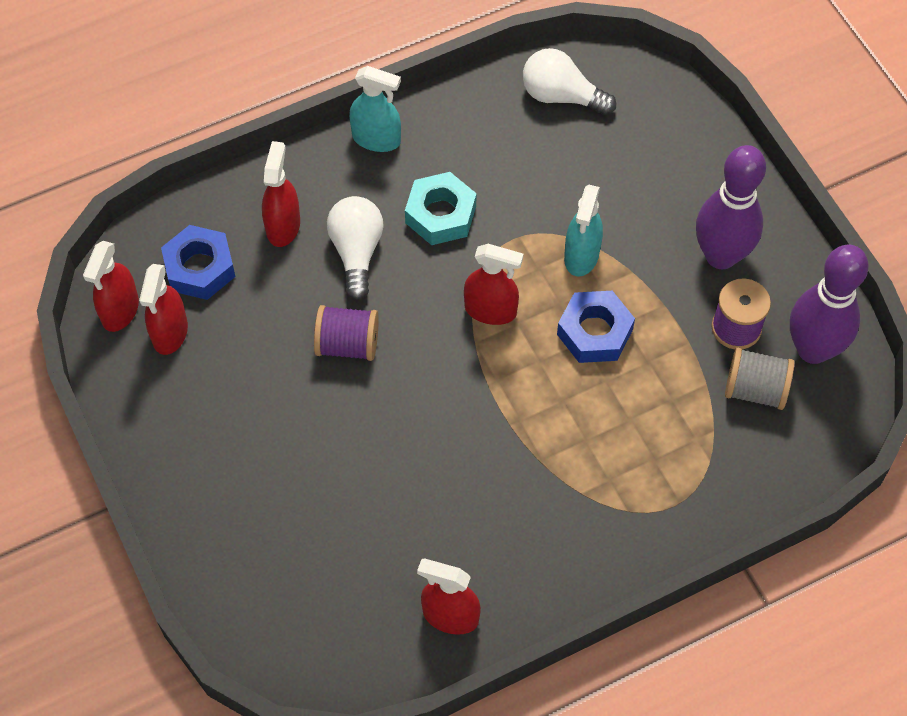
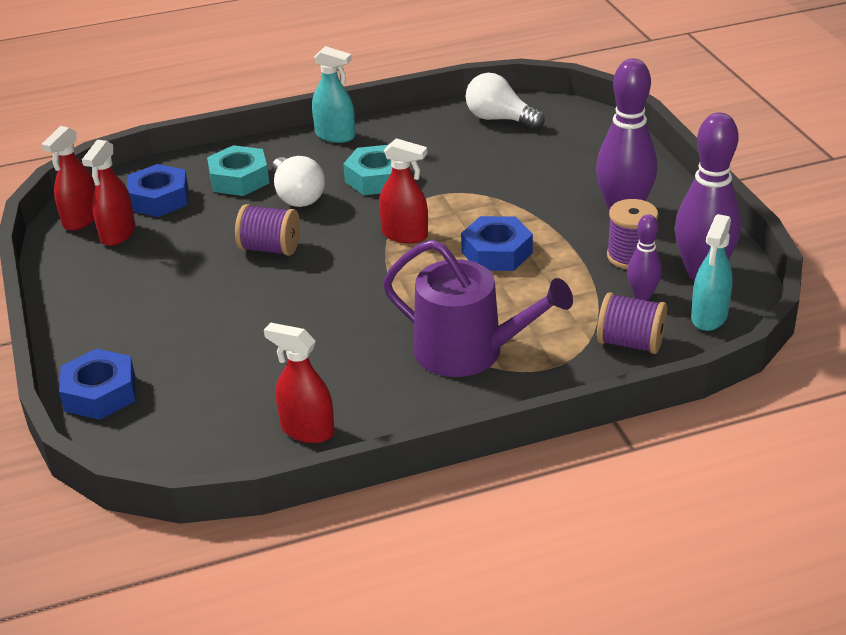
camera: 10 degrees right, 25 degrees down
red spray bottle [262,141,300,247] -> turquoise nut [207,145,269,196]
white light bulb [327,196,384,300] -> white light bulb turned 150 degrees clockwise [272,156,325,207]
turquoise spray bottle [564,184,603,277] -> turquoise spray bottle moved to [691,214,733,331]
grey spool [725,347,795,410] -> purple bowling pin [627,214,662,301]
none -> blue nut [59,349,135,420]
none -> purple watering can [383,240,573,377]
none -> purple spool [597,292,667,354]

